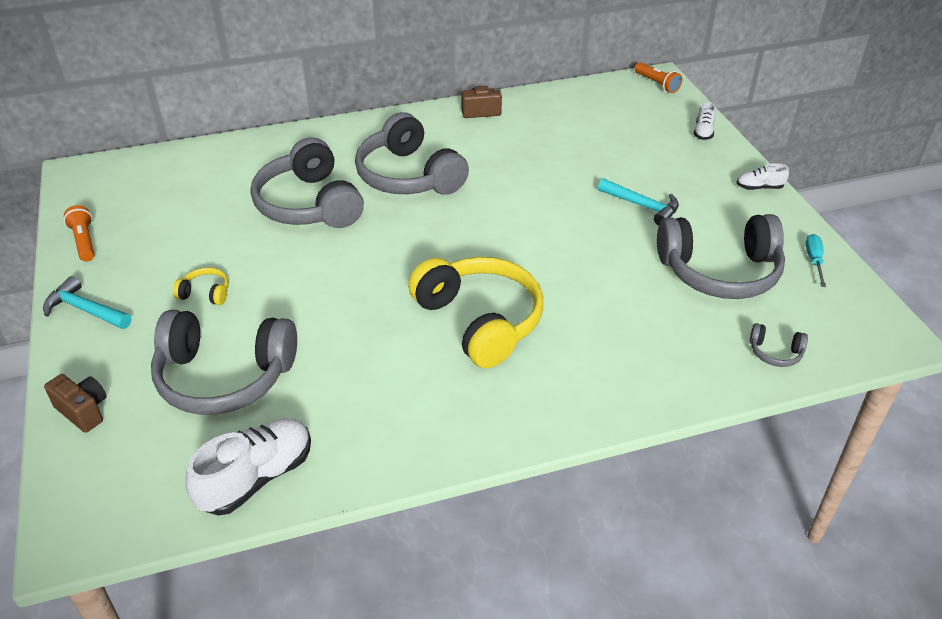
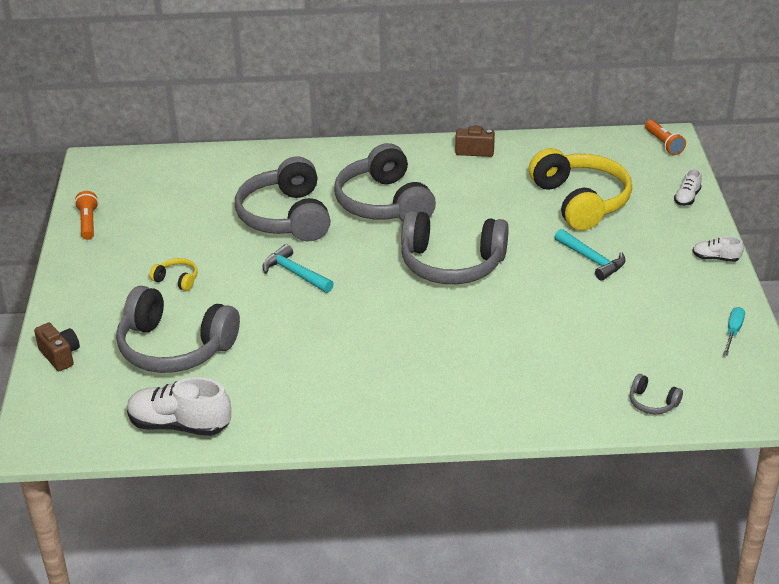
camera: 15 degrees right, 5 degrees down
turquoise hammer [43,276,131,329] -> turquoise hammer moved to [262,244,334,293]
white shoe [185,418,311,515] -> white shoe turned 135 degrees counterclockwise [127,377,231,436]
yellow headphones [408,257,543,368] -> yellow headphones moved to [529,148,632,231]
grey headphones [657,214,785,299] -> grey headphones moved to [401,210,509,284]

